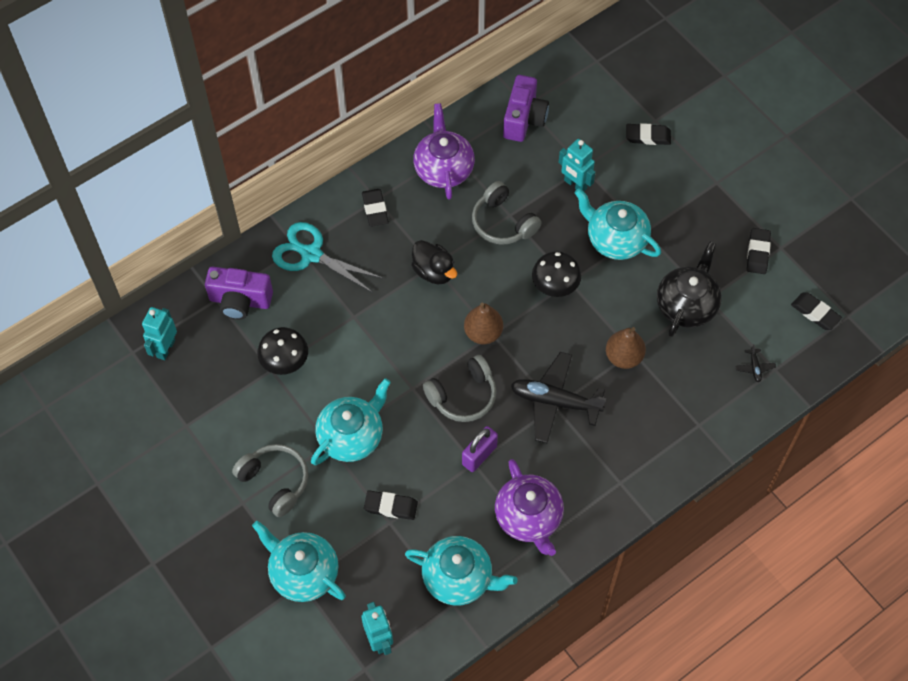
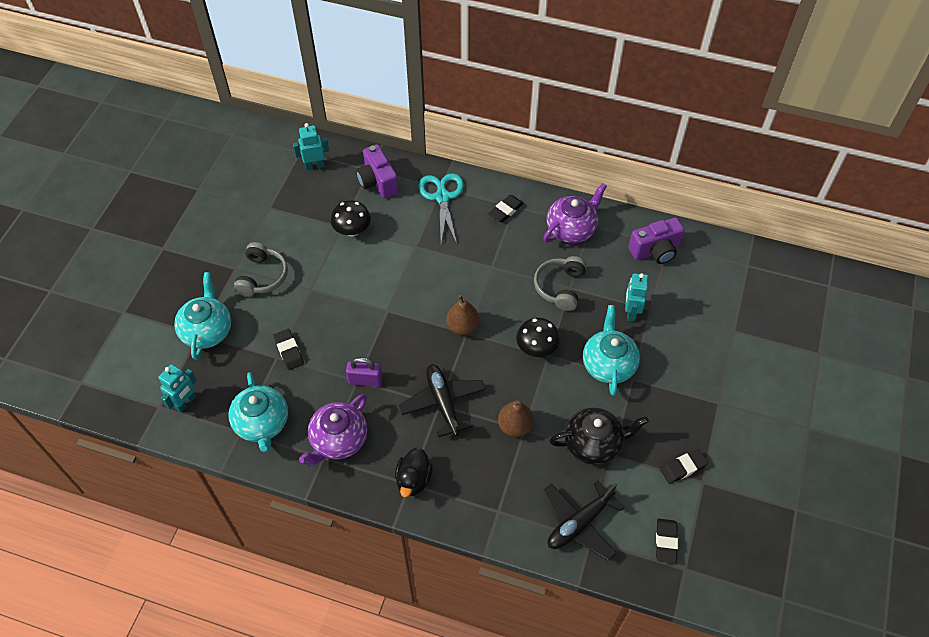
camera: 55 degrees right, 5 degrees down
turquoise teapot [311,378,391,465] -> none
black duck [411,240,457,284] -> black duck moved to [395,447,433,497]
grey headphones [423,355,497,422] -> none
black eraser [626,123,671,145] -> none
black plane [735,344,776,382] -> black plane [543,480,624,561], size x2.48

